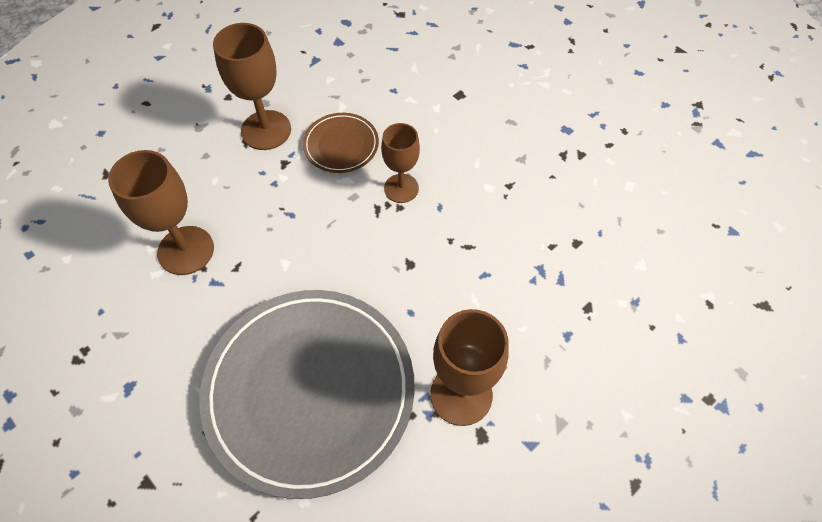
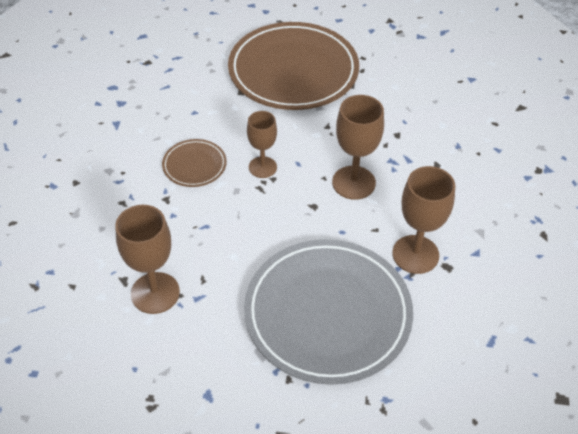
camera: 40 degrees left, 10 degrees down
brown goblet [213,23,291,150] -> brown goblet moved to [332,95,384,200]
none -> brown plate [228,22,359,110]

